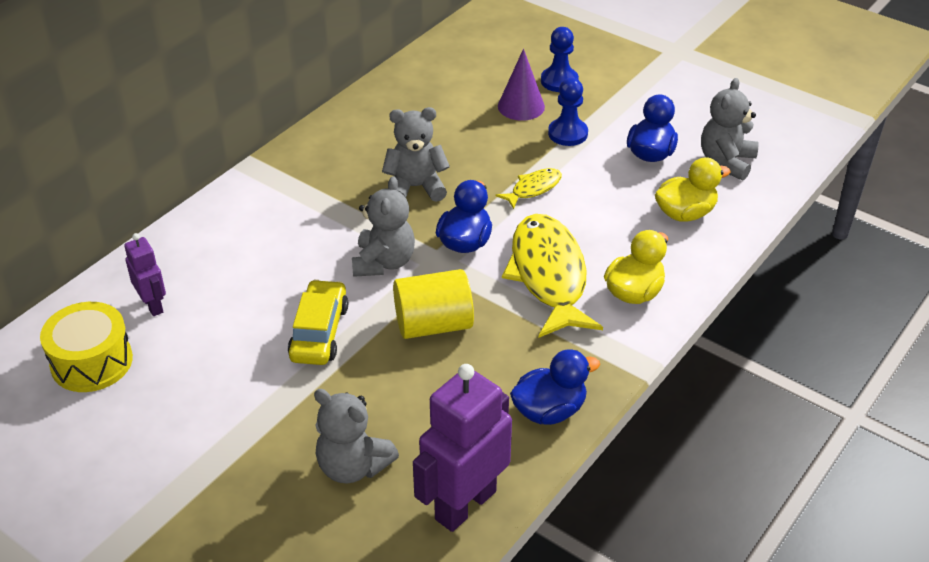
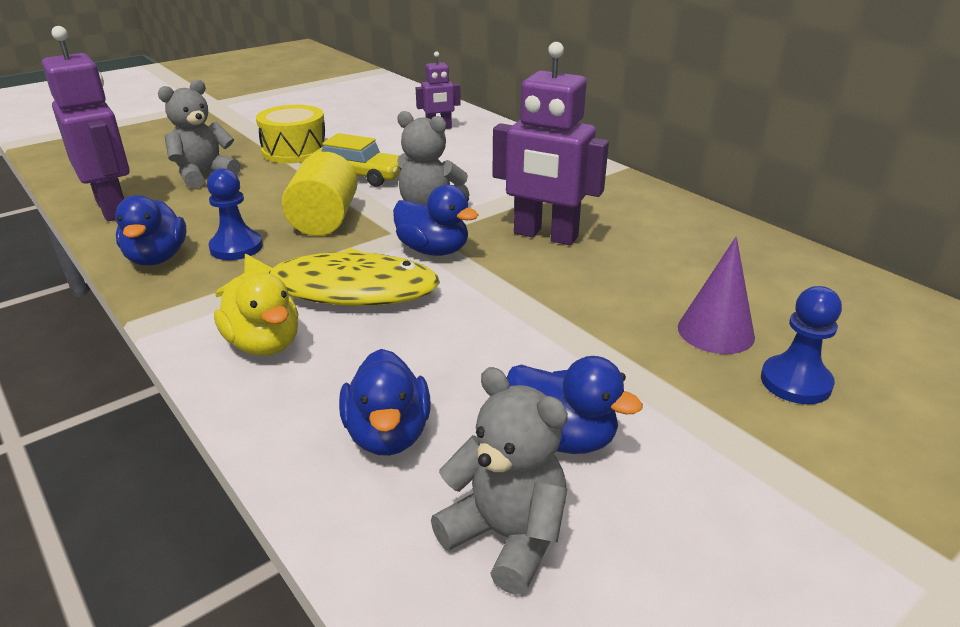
camera: 105 degrees right, 10 degrees down
yellow drum [40,302,133,392] -> yellow drum moved to [256,105,326,164]
grey teddy bear [382,107,450,202] -> purple robot [492,42,609,245]
yellow fish [496,168,562,209] -> none
blue pawn [548,78,588,146] -> blue pawn moved to [207,168,263,260]
yellow duck [655,157,731,222] -> blue duck [339,349,431,456]

